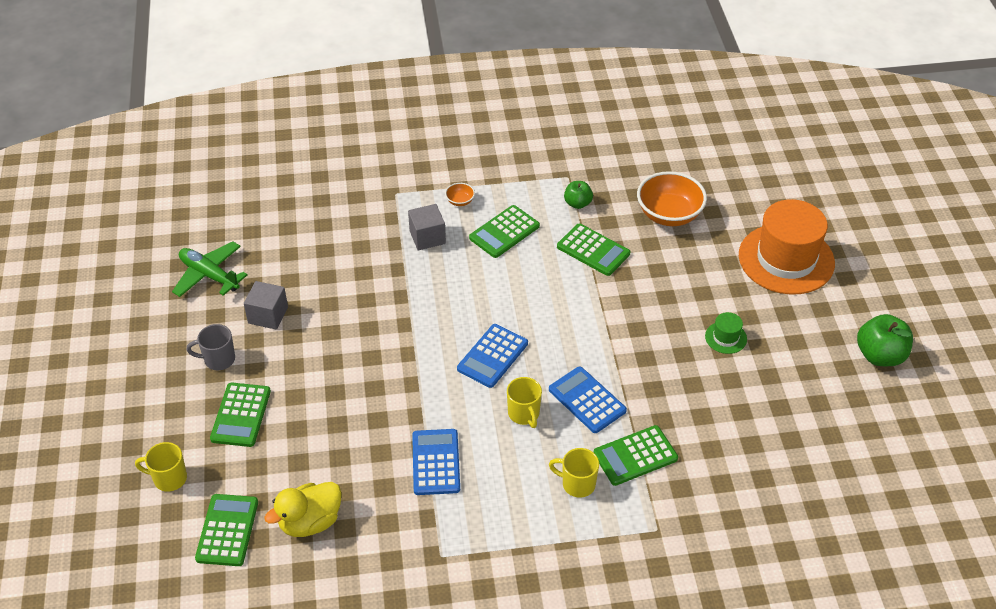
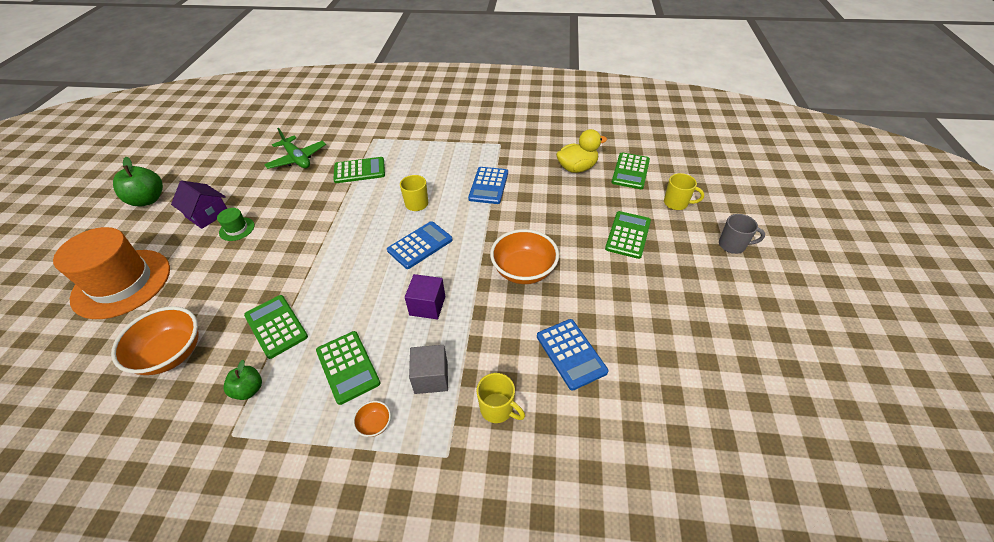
camera: 165 degrees left, 0 degrees up
green plane [172,241,248,297] -> green plane moved to [264,128,326,169]
grey mug [187,324,235,370] -> grey mug moved to [719,214,765,254]
grey cube [244,281,288,330] -> none
green calculator [469,205,540,258] -> green calculator turned 90 degrees clockwise [316,331,380,405]
blue calculator [549,366,627,433] -> blue calculator moved to [537,319,609,390]
yellow mug [549,448,599,498] -> yellow mug moved to [476,373,525,423]
none -> purple house [171,180,227,229]
none -> purple cube [405,274,445,320]
none -> orange bowl [490,229,559,284]

